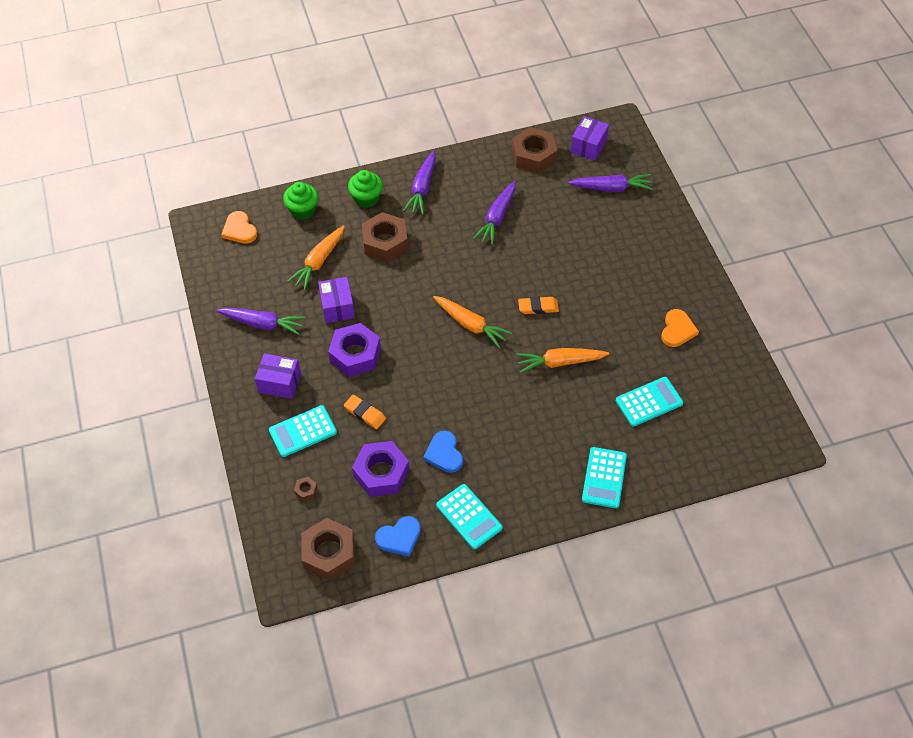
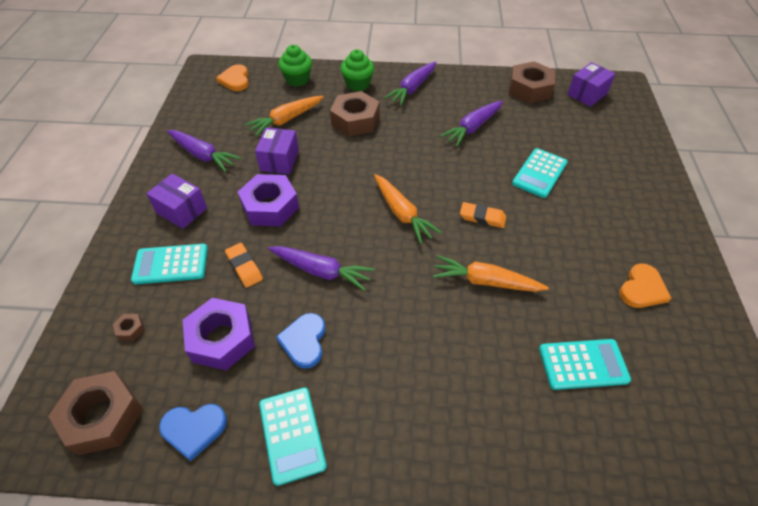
camera: 20 degrees right, 5 degrees down
purple carrot [568,174,653,192] -> purple carrot moved to [268,246,374,291]
turquoise calculator [582,447,627,508] -> turquoise calculator moved to [512,148,568,198]

